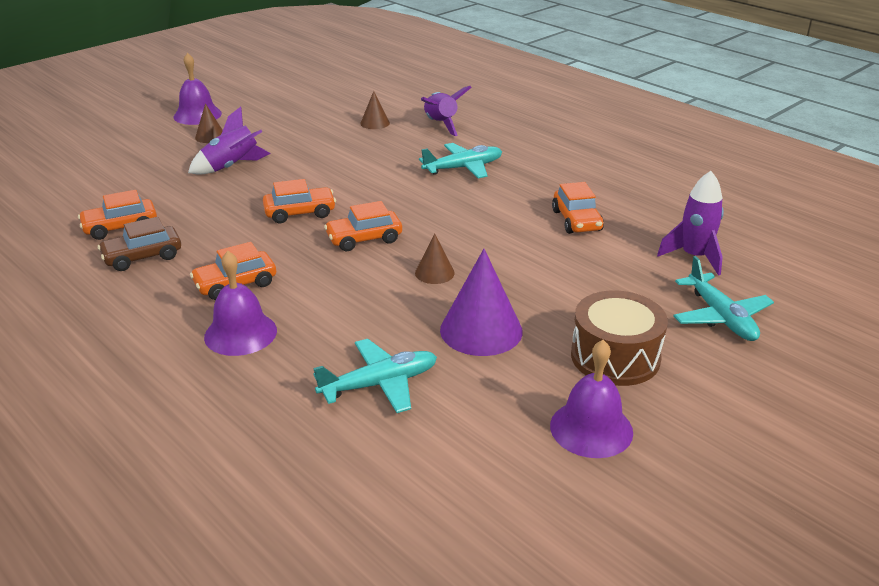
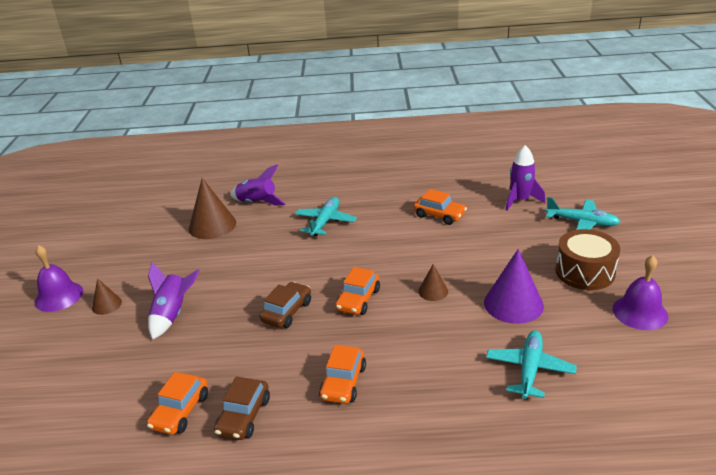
camera: 45 degrees left, 0 degrees up
purple bell [204,251,277,356] -> none
orange car [263,179,336,223] -> brown car [260,282,311,328]
brown cone [360,91,390,129] -> brown cone [189,178,236,239], size x1.89

